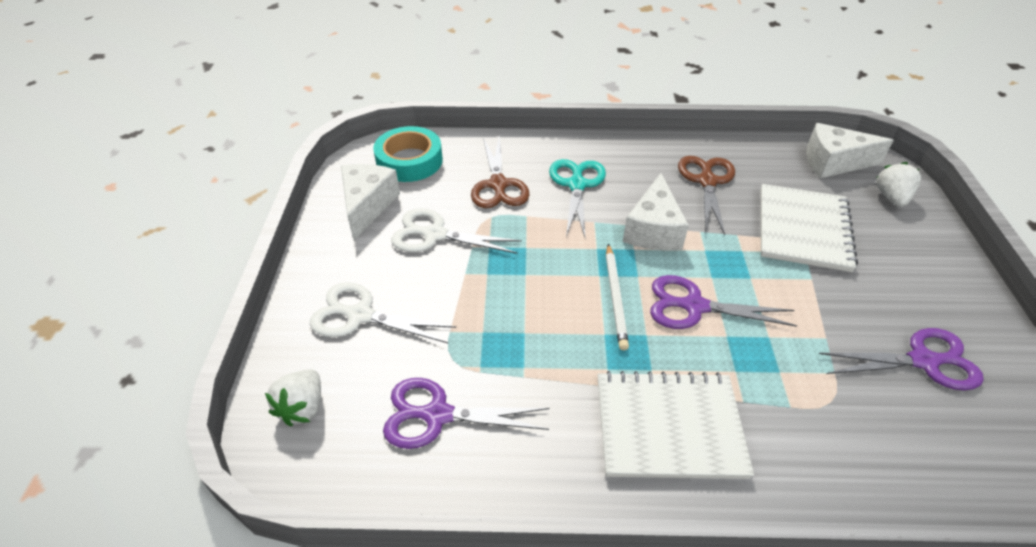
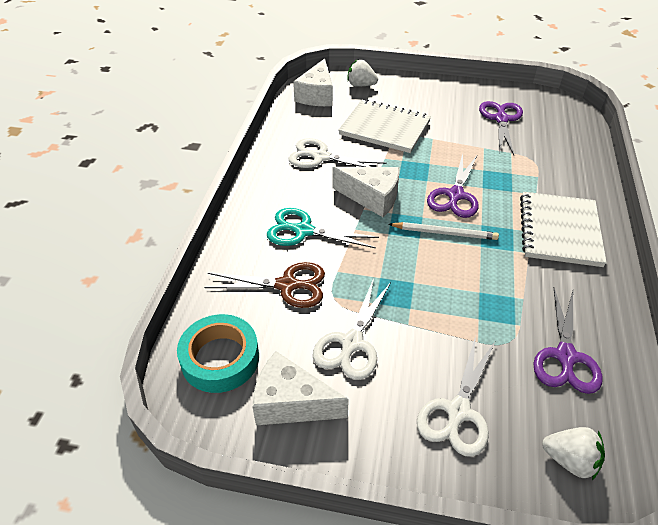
camera: 80 degrees left, 0 degrees up
brown scissors [678,156,735,235] -> white scissors [289,138,387,168]

